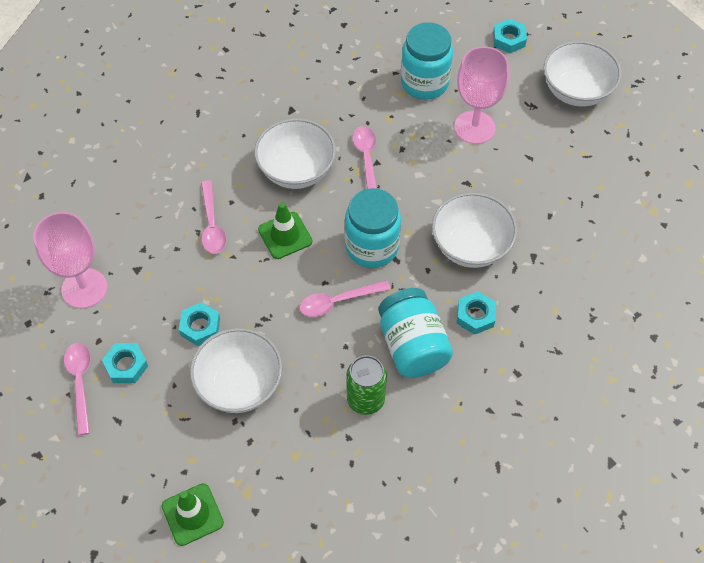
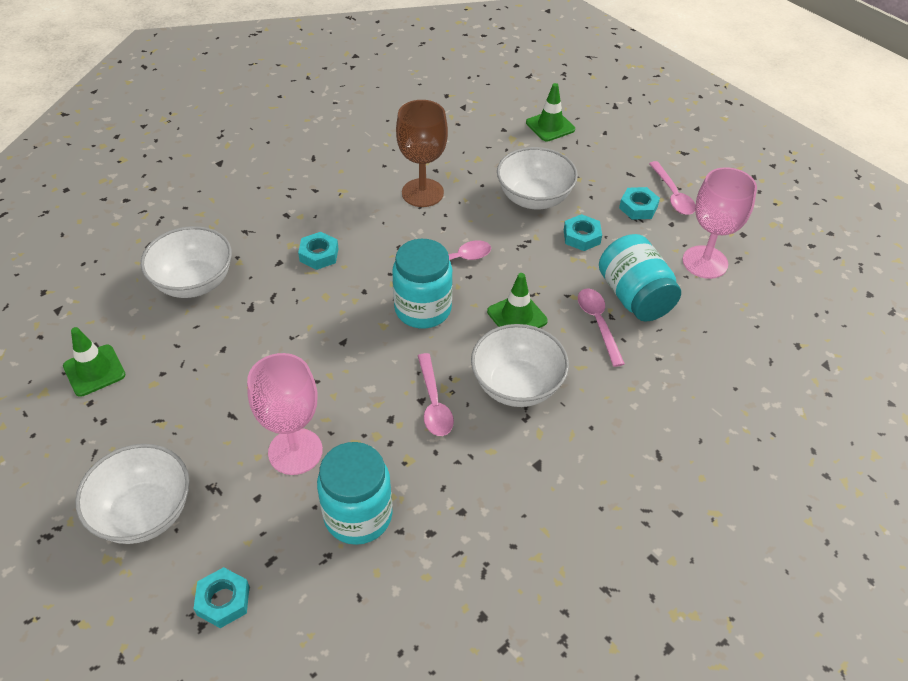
camera: 175 degrees right, 10 degrees down
green can [347,355,387,415] -> brown goblet [396,100,448,207]
turquoise jar [379,288,453,378] -> turquoise jar moved to [599,234,681,322]
white bowl [432,192,517,268] -> white bowl moved to [141,226,232,298]
none -> green traffic cone [63,327,126,397]

